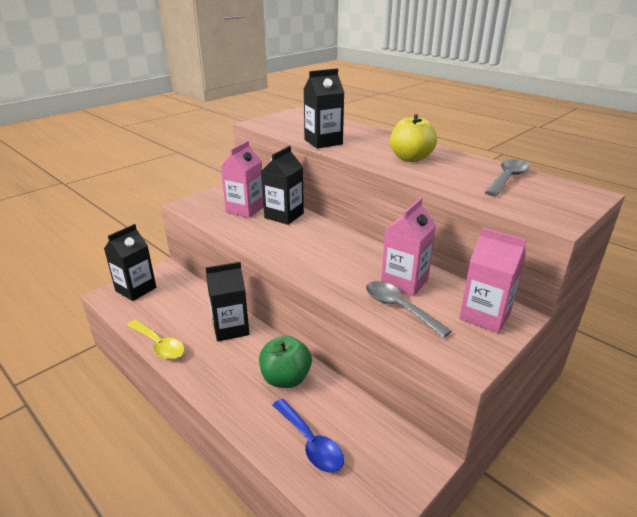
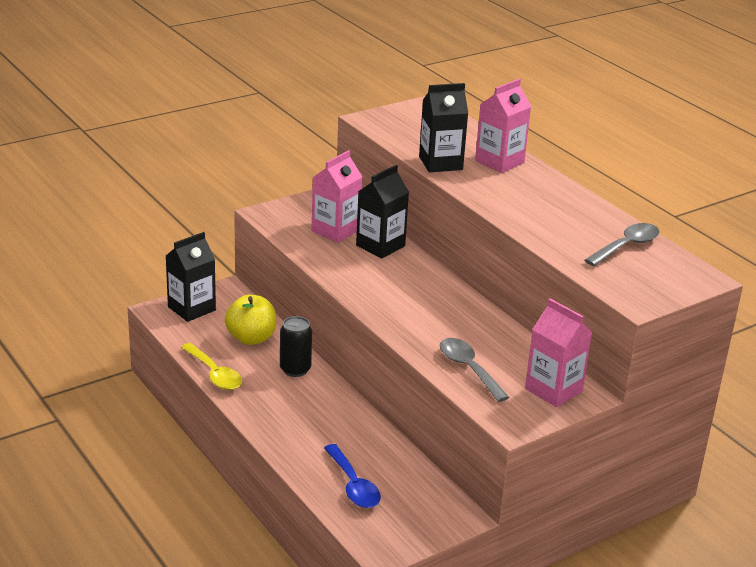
camera: 10 degrees right, 0 degrees up
black carton [206,262,249,341] -> black can [280,316,312,377]
green apple [259,336,312,388] -> none
pink carton [381,198,436,296] -> pink carton moved to [475,79,531,173]
yellow apple [390,114,437,162] -> yellow apple moved to [225,295,276,345]

